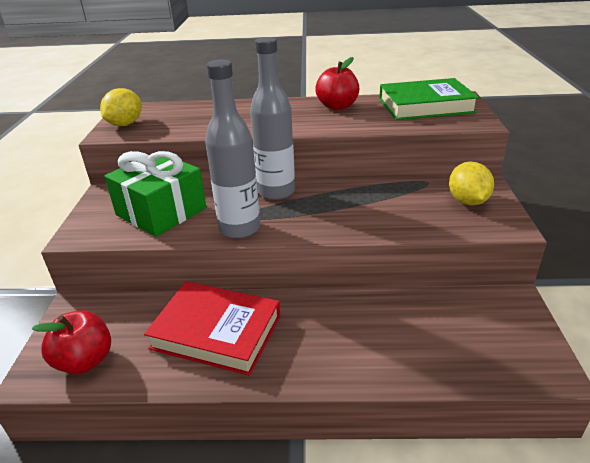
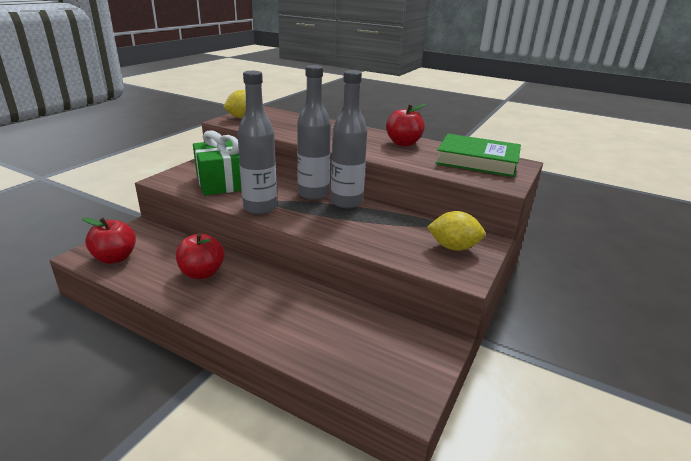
camera: 25 degrees right, 5 degrees down
red book [144,282,280,376] -> red apple [176,233,225,279]
yellow lemon [449,162,494,206] -> yellow lemon turned 75 degrees clockwise [427,211,485,251]
none -> grey bottle [331,70,367,208]

